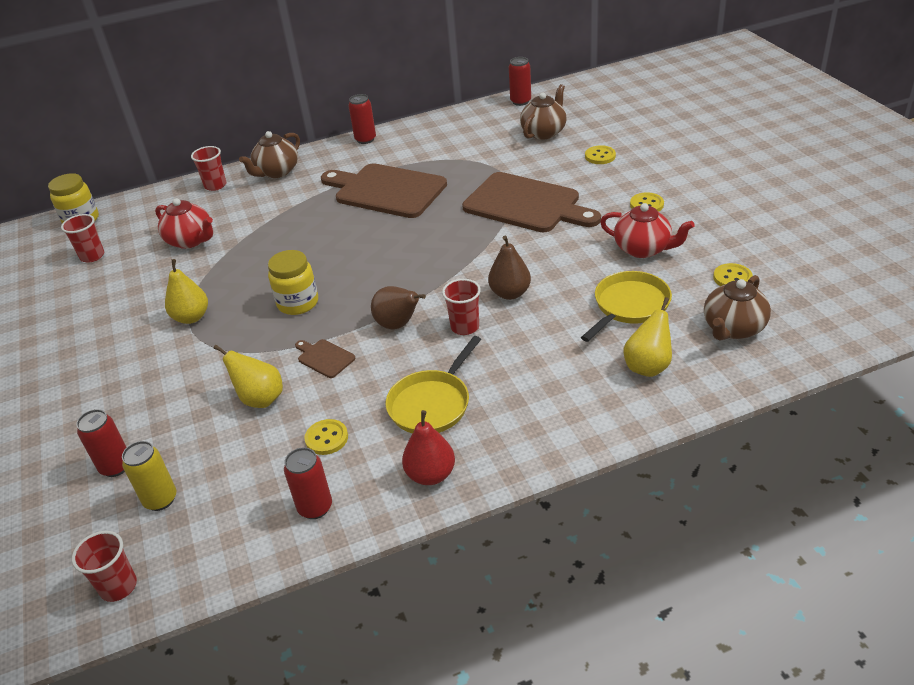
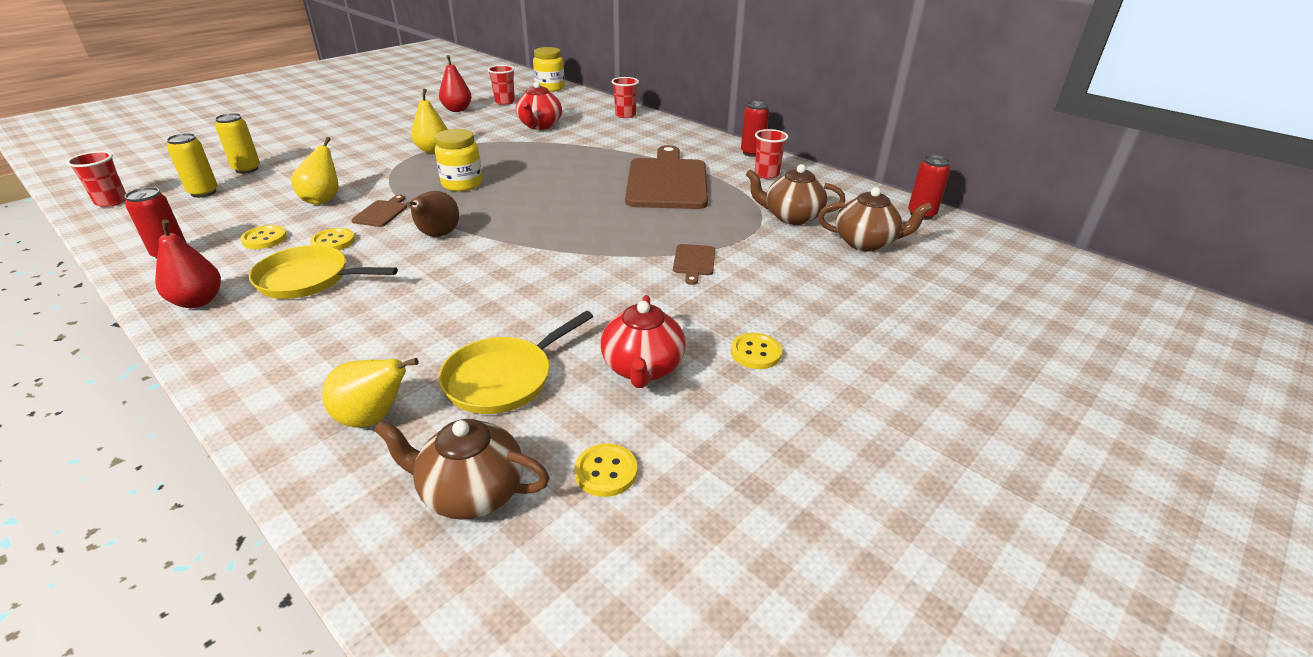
camera: 60 degrees right, 5 degrees down
red can [76,409,127,477] -> yellow can [215,113,260,174]
brown teapot [239,131,300,178] -> brown teapot moved to [746,164,845,225]
red cup [442,279,481,335] -> red cup moved to [755,129,788,179]
brown cutting board [462,172,601,232] -> brown cutting board [673,244,715,285], size x0.41
brown pear [488,235,531,300] -> none
yellow pan [581,271,672,342] -> yellow pan turned 120 degrees clockwise [439,311,593,414]
yellow button [585,145,616,164] -> yellow button moved to [310,228,355,250]
none -> red pear [439,55,472,112]

